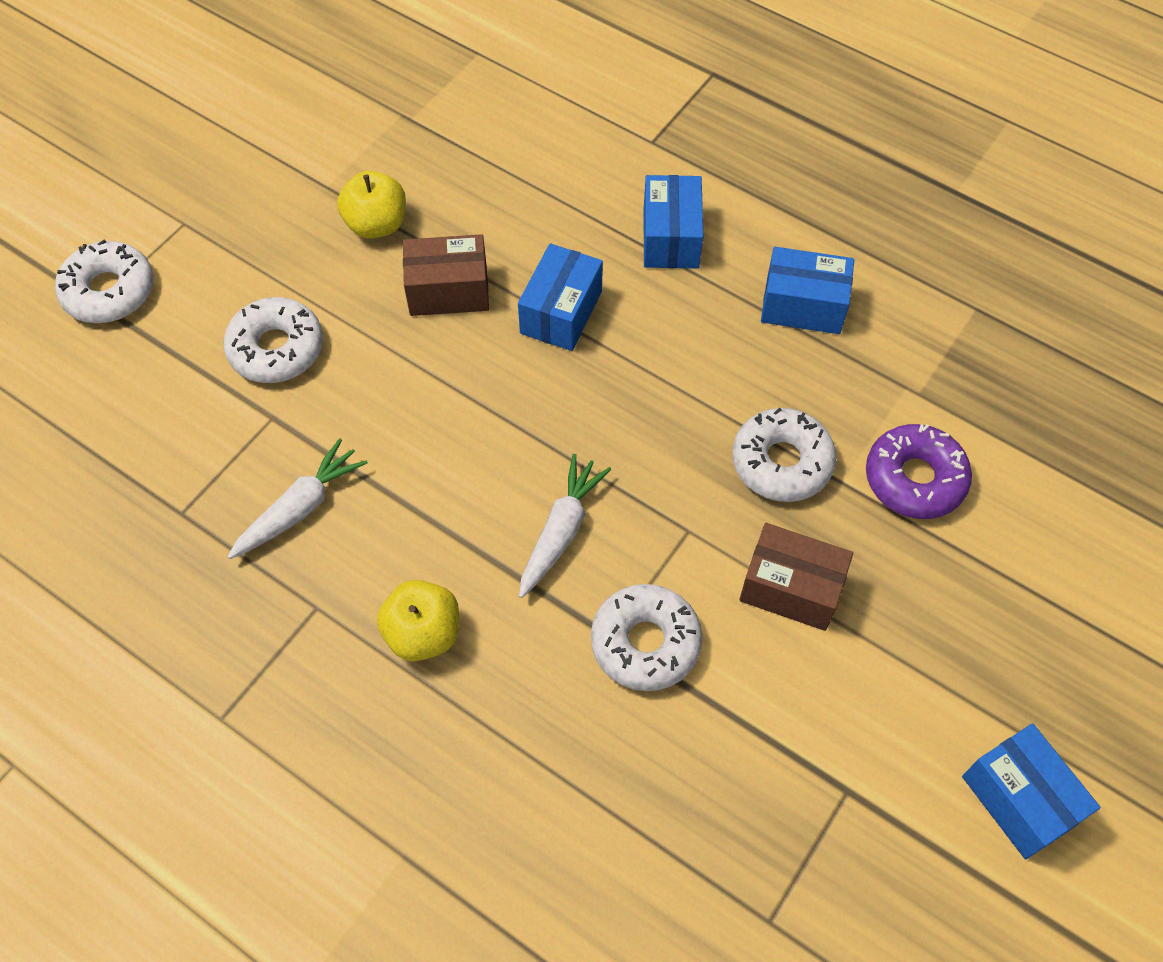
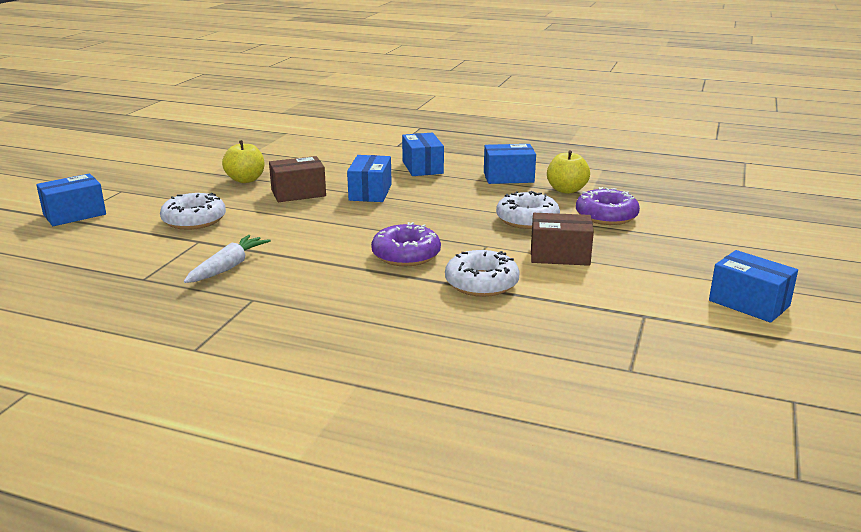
camera: 15 degrees left, 35 degrees down
white donut [55,239,154,323] -> blue box [36,173,106,226]
yellow apple [377,580,459,661] -> yellow apple moved to [547,151,590,194]
white carrot [519,454,611,598] -> purple donut [371,222,441,266]

